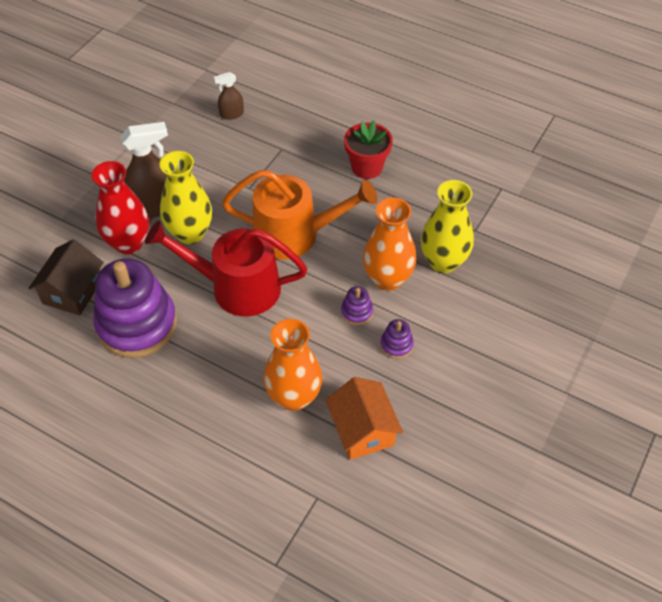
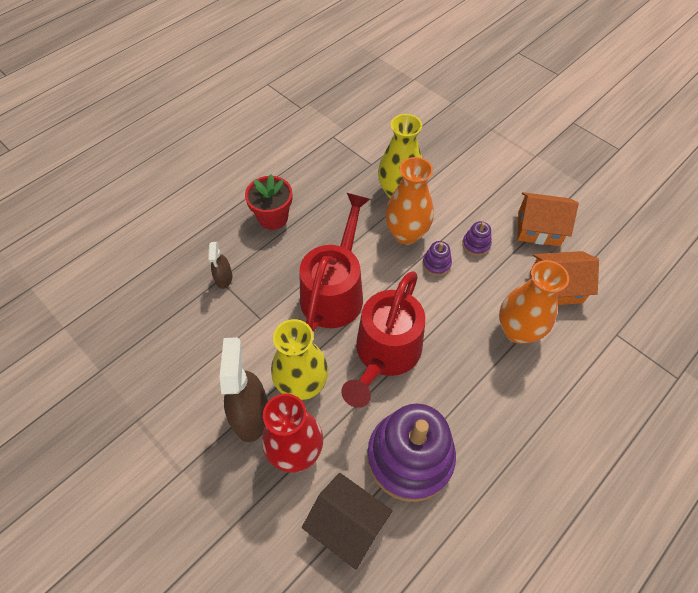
camera: 75 degrees left, 5 degrees up
brown spray bottle [214,72,244,120] -> brown spray bottle moved to [208,242,232,289]
orange watering can [222,169,377,260] -> red watering can [299,193,370,331]
none -> orange house [518,192,579,246]

